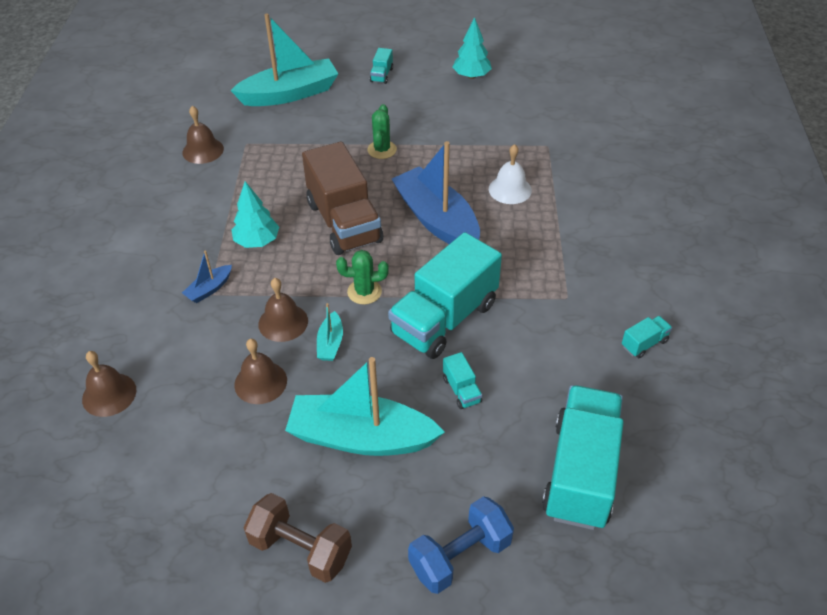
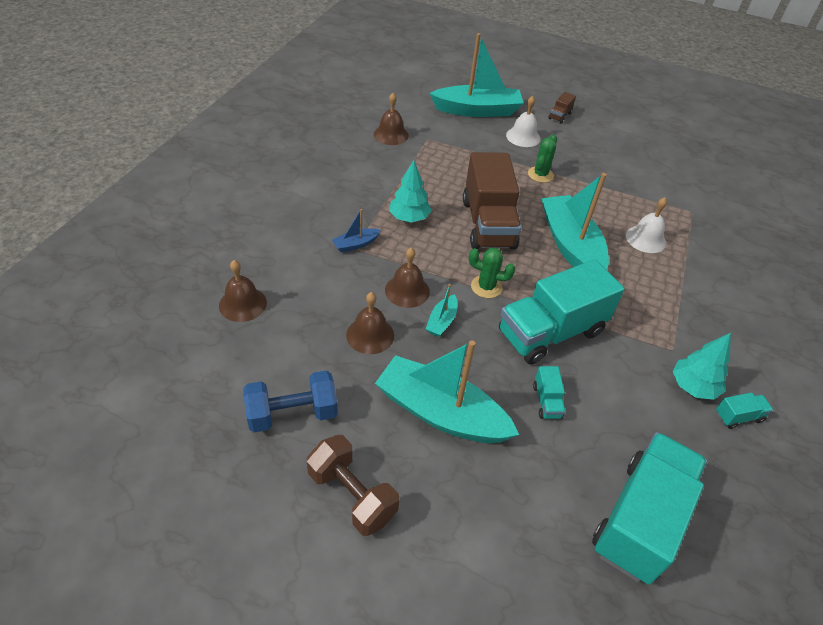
camera: 15 degrees right, 0 degrees up
turquoise truck [370,48,393,84] -> brown truck [548,92,576,124]
blue boat [392,141,480,244] -> turquoise boat [541,173,609,270]
blue dumbbell [408,496,514,594] -> blue dumbbell moved to [243,370,338,433]
turquoise tree [453,17,492,79] -> turquoise tree moved to [673,333,731,400]
none -> white bell [506,96,540,147]

